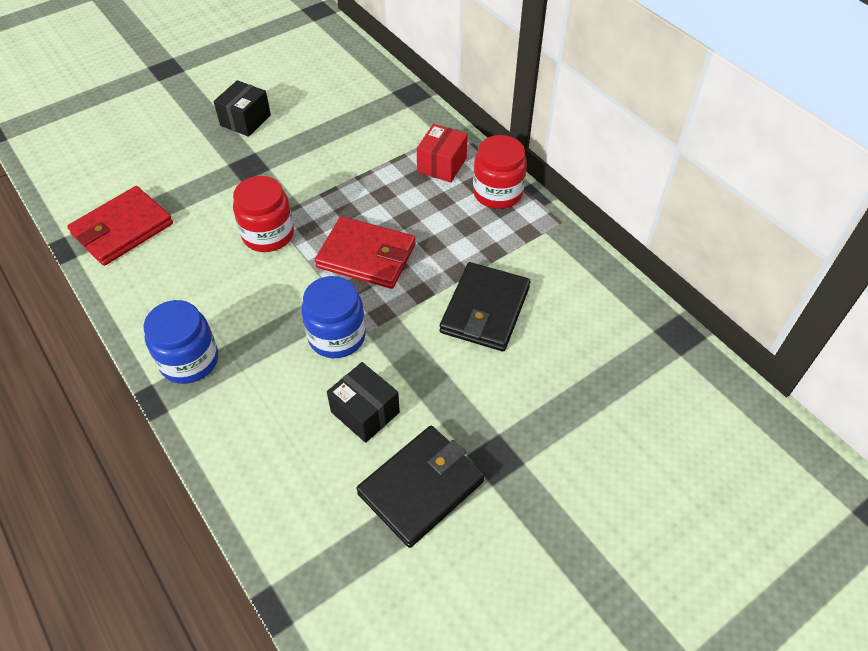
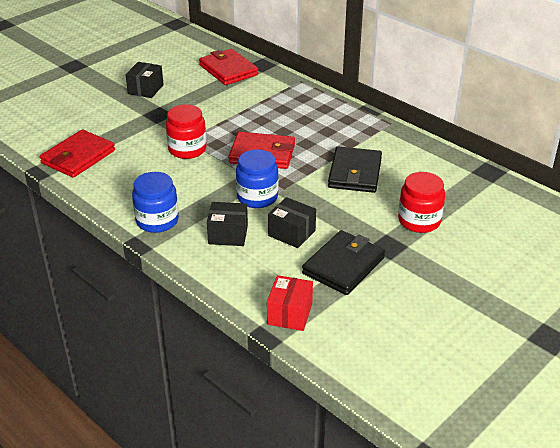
camera: 10 degrees left, 15 degrees down
red box [417,124,468,183] -> red box moved to [267,275,313,331]
red jar [473,135,527,209] -> red jar moved to [398,172,445,233]
none -> red wallet [199,49,258,85]
none -> black box [207,202,248,246]

